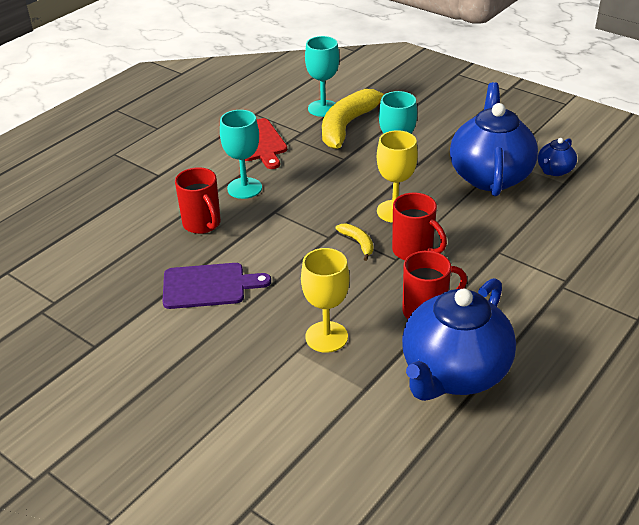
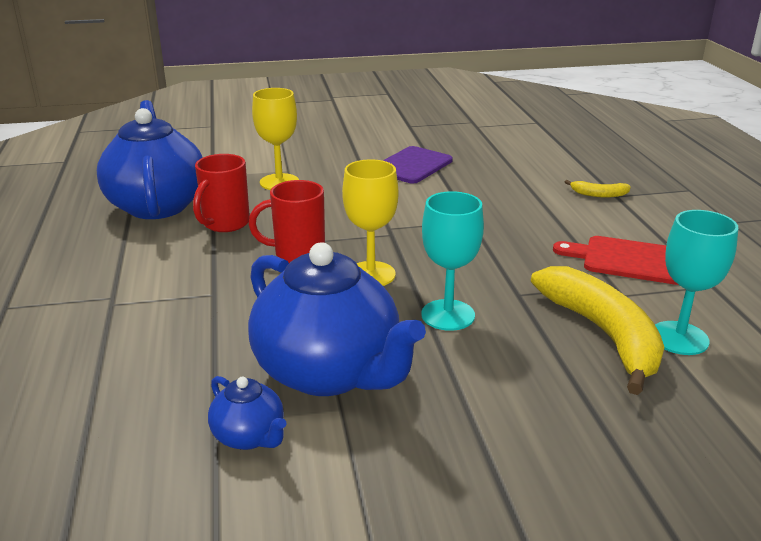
camera: 130 degrees right, 10 degrees down
red mug [175,167,221,234] -> none
turquoise goblet [220,110,262,199] -> none
yellow banana [336,224,373,261] -> yellow banana moved to [565,180,631,198]
blue teapot [538,138,577,176] -> blue teapot turned 150 degrees clockwise [208,376,287,450]

